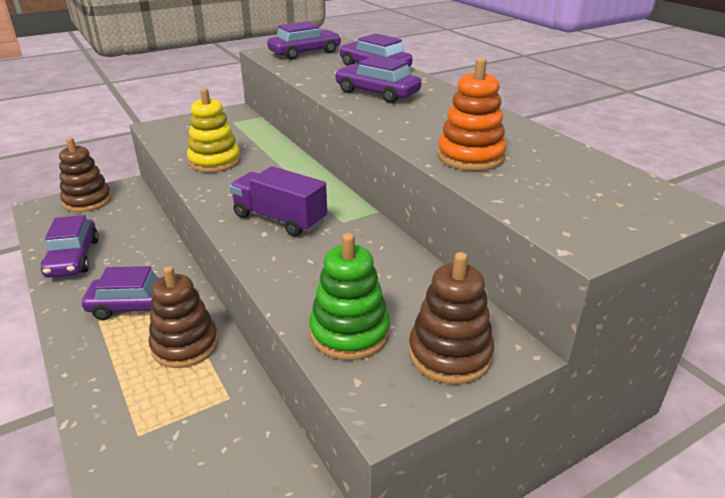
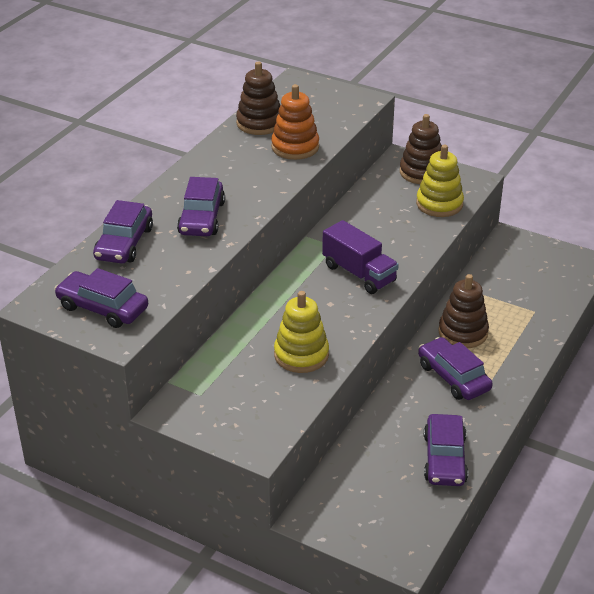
camera: 120 degrees left, 5 degrees up
purple car [41,215,99,278] -> purple car turned 135 degrees clockwise [424,414,468,486]
brown stacking toy [59,138,112,212] -> brown stacking toy moved to [236,61,280,135]
purple truck [230,166,327,237] -> purple truck turned 45 degrees counterclockwise [322,220,399,294]
green stacking toy [309,233,390,360] -> yellow stacking toy [416,145,464,217]

